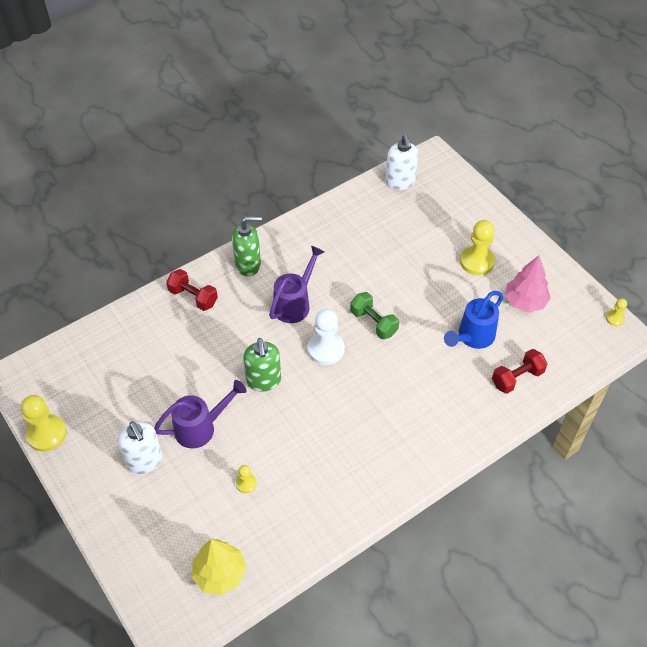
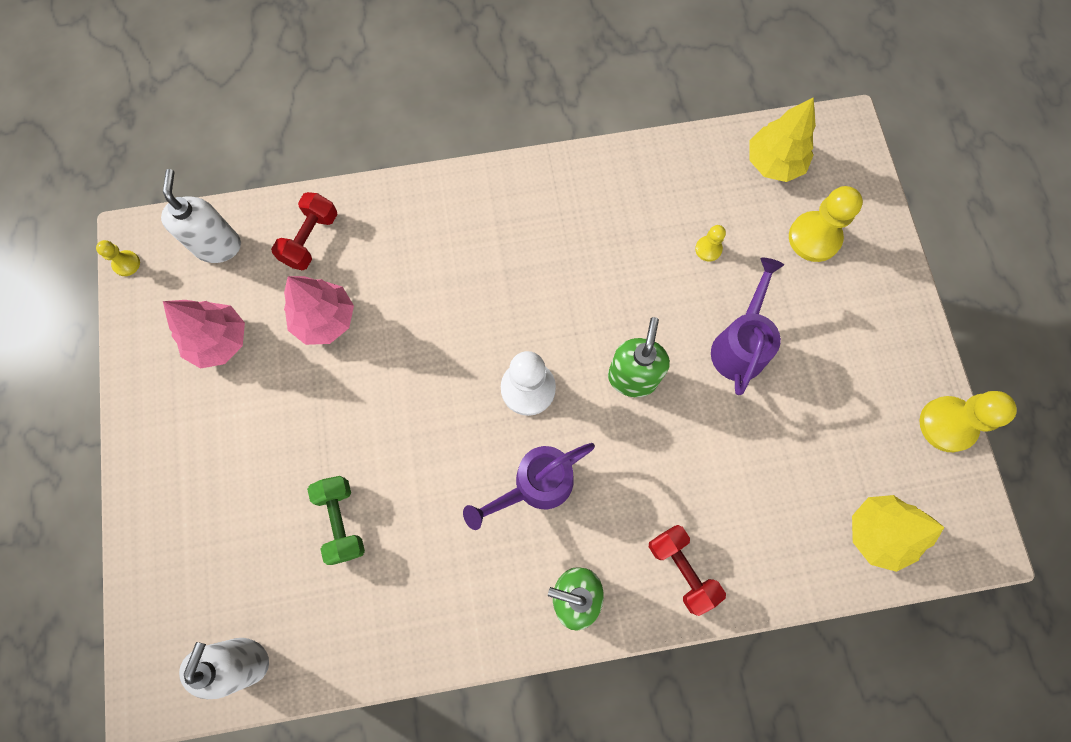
camera: 155 degrees left, 20 degrees up
white soap dispenser [118,421,162,474] -> white soap dispenser moved to [161,169,241,263]
purple watering can [154,380,246,448] -> purple watering can turned 105 degrees clockwise [711,258,784,395]
green dumbbell [350,292,399,339] -> green dumbbell moved to [307,476,365,565]
blue watering can [444,291,503,349] -> pink tree [284,276,354,345]
yellow pawn [460,220,495,275] -> yellow pawn moved to [789,186,863,262]
red dumbbell [492,349,547,394] -> red dumbbell turned 60 degrees counterclockwise [271,192,337,270]
none -> yellow tree [852,495,945,572]

